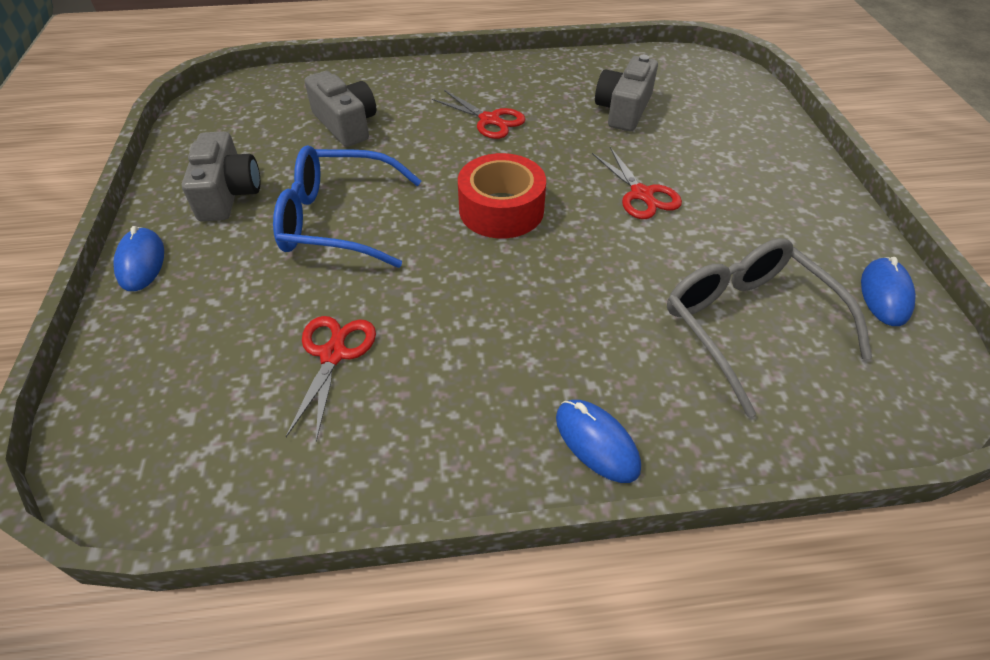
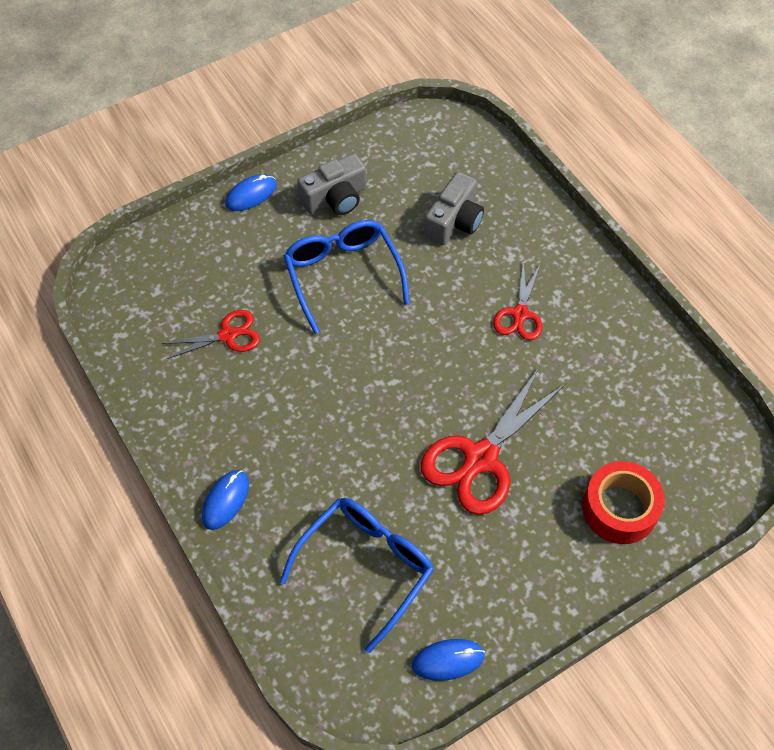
camera: 65 degrees right, 10 degrees up
red tape [458,153,546,238] -> red tape moved to [582,461,665,544]
red scissors [592,147,682,219] -> red scissors [421,366,566,515], size x1.75
grey camera [595,55,658,131] -> none
grey glasses [667,238,872,417] -> blue glasses [280,498,434,653]

